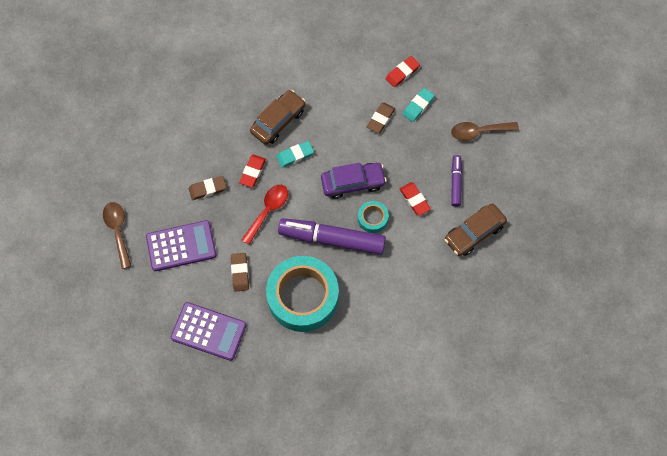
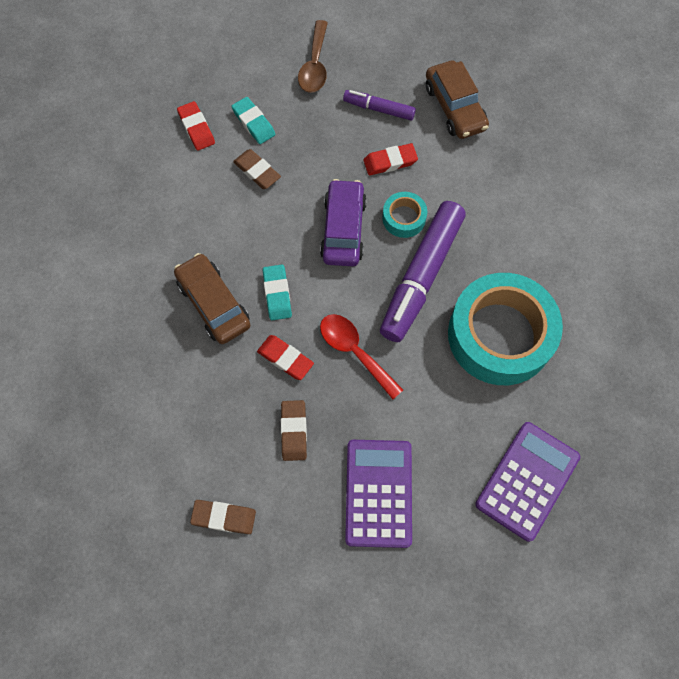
camera: 75 degrees left, 0 degrees up
brown spoon [103,202,131,269] -> none
brown eraser [231,253,249,292] -> brown eraser moved to [190,500,256,534]

